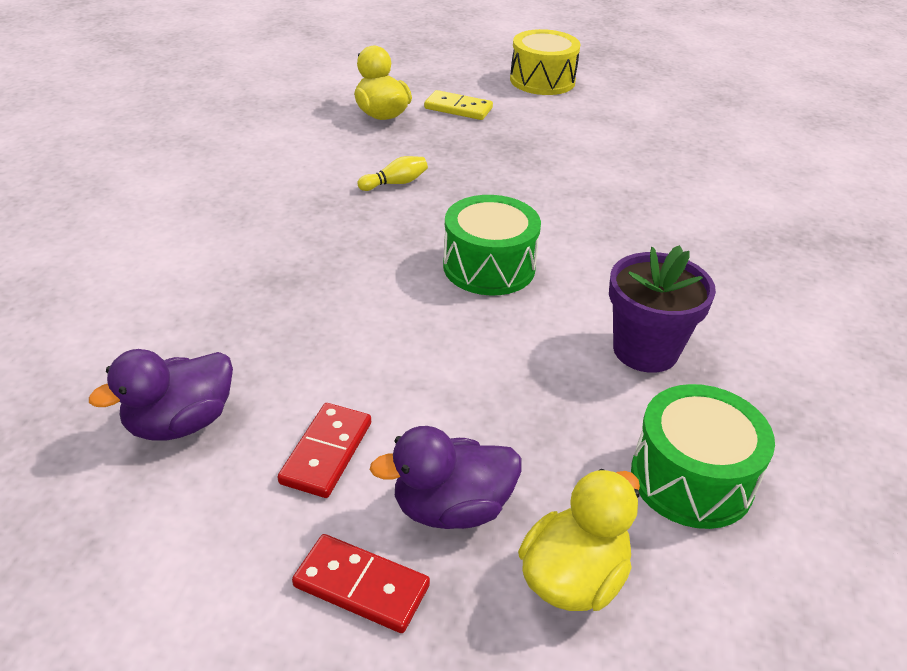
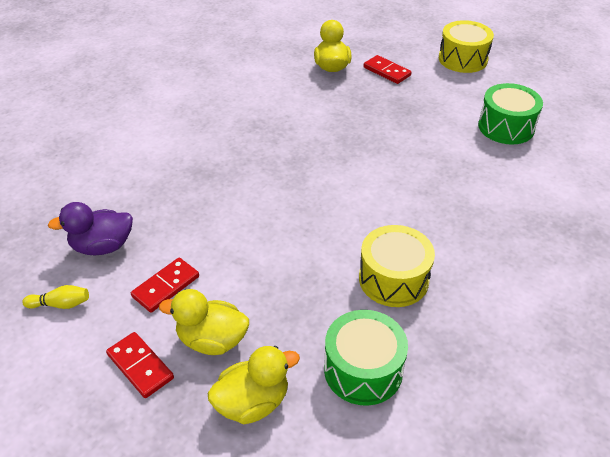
camera: 25 degrees right, 5 degrees up
yellow bowling pin [357,156,428,191] -> yellow bowling pin moved to [22,285,89,309]
purple duck [370,426,521,529] -> yellow duck [159,289,249,355]
yellow domino [424,90,493,120] -> red domino [364,55,412,84]
green drum [443,195,541,296] -> green drum moved to [478,83,543,144]
purple flower pot [609,245,716,373] -> yellow drum [359,225,435,307]

